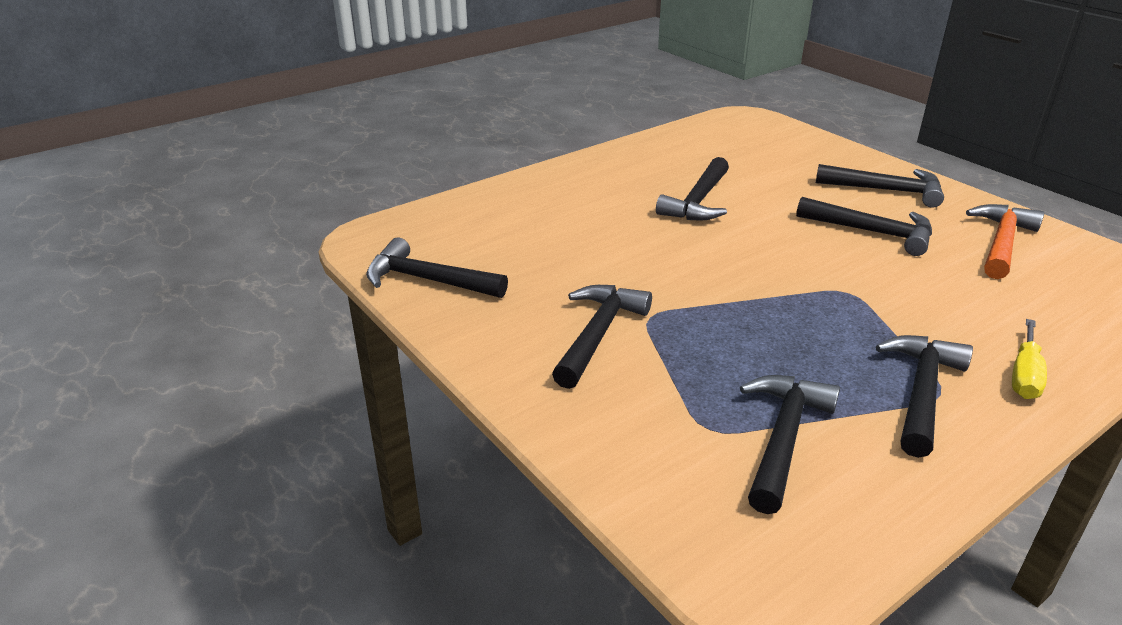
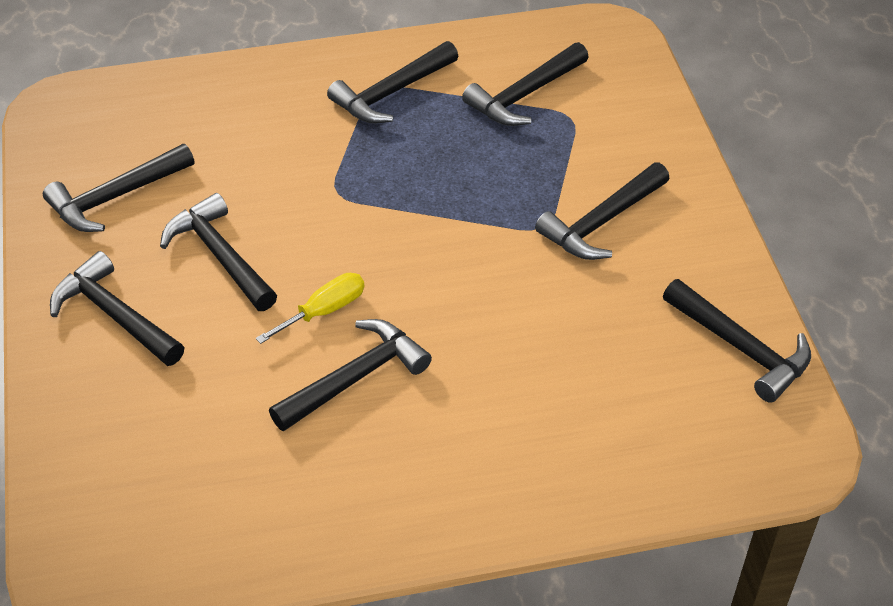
camera: 155 degrees left, 15 degrees up
orange hammer [966,204,1044,279] -> black hammer [43,144,194,232]
yellow screwdriver [1012,319,1047,399] -> yellow screwdriver moved to [256,273,364,344]

